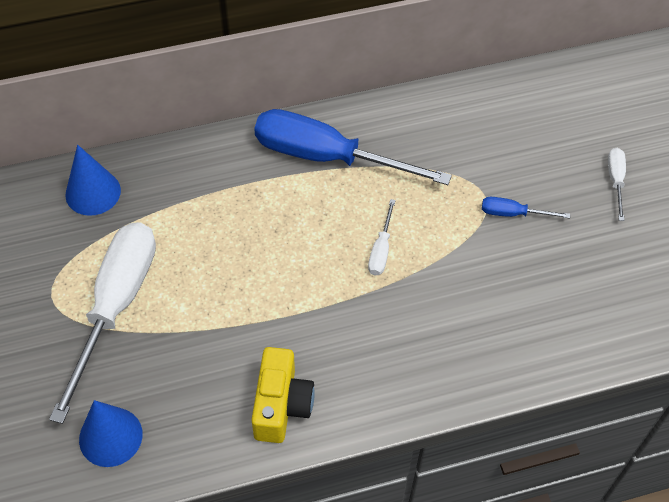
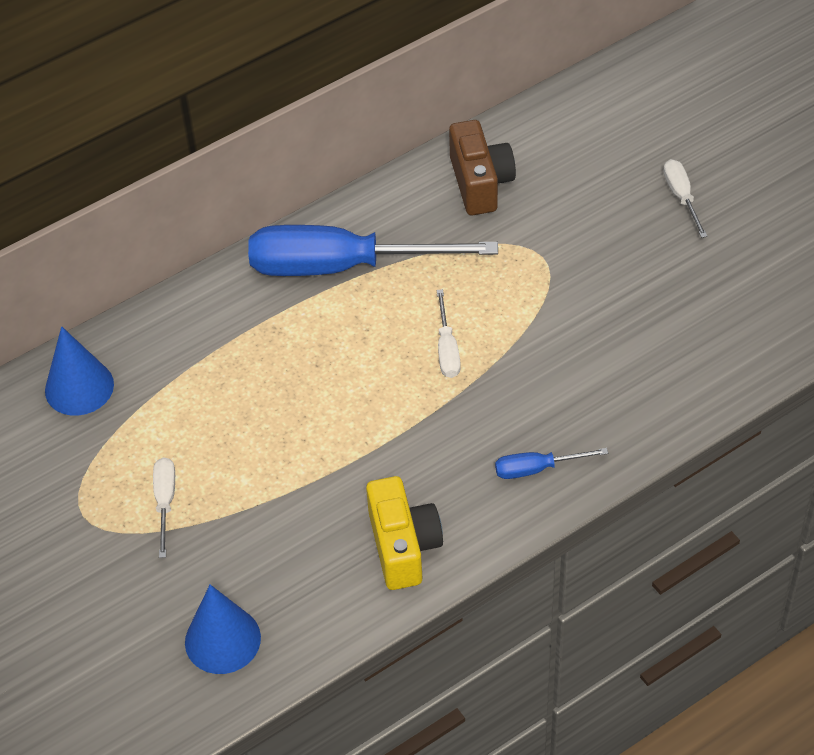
camera: 15 degrees left, 5 degrees down
white screwdriver [49,222,156,424] -> white screwdriver [153,457,175,558], size x0.42
blue screwdriver [482,197,570,218] -> blue screwdriver moved to [495,448,608,479]
none -> brown camera [449,120,516,216]

